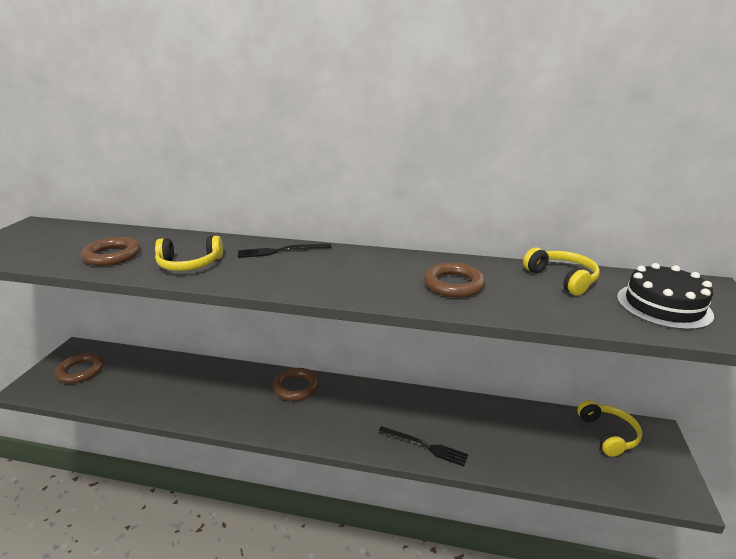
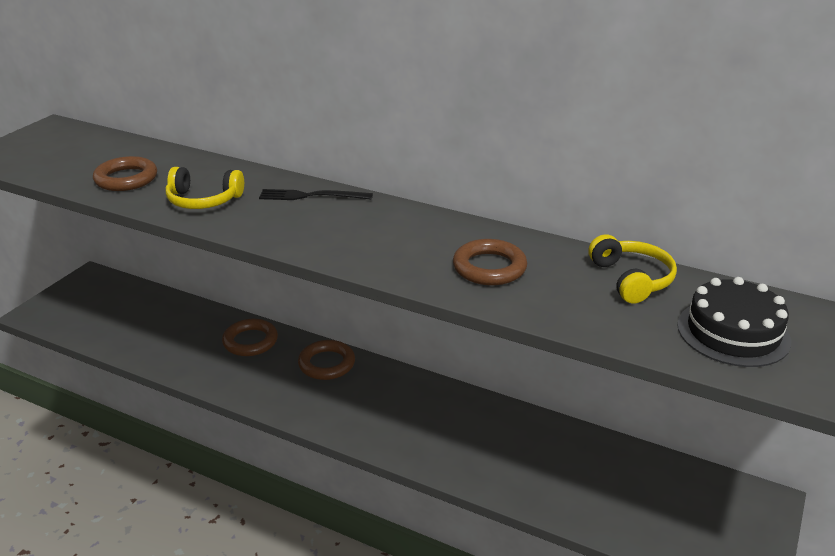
camera: 15 degrees right, 5 degrees up
brown ring [55,353,104,384] -> brown ring moved to [222,319,278,356]
black fork [378,426,469,467] -> none
yellow headphones [577,400,642,457] -> none

